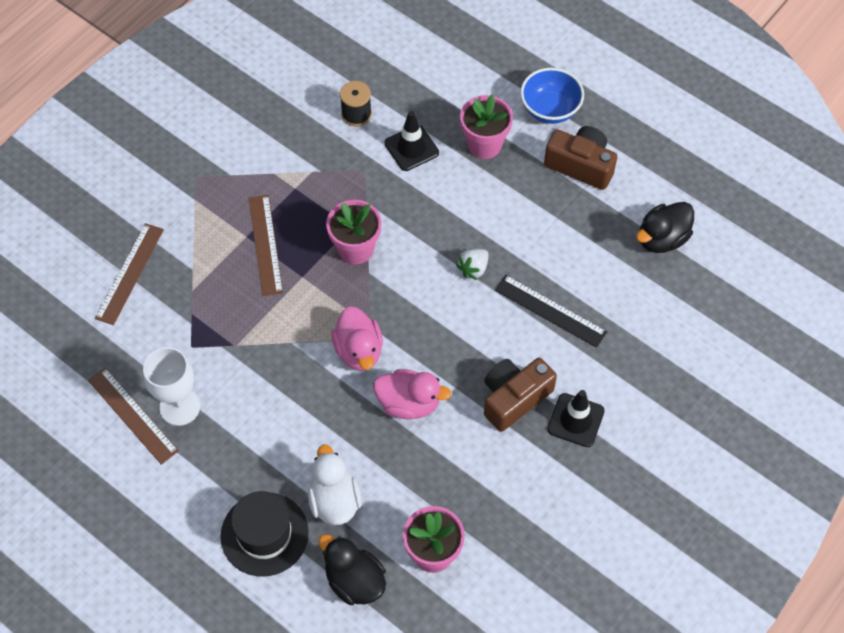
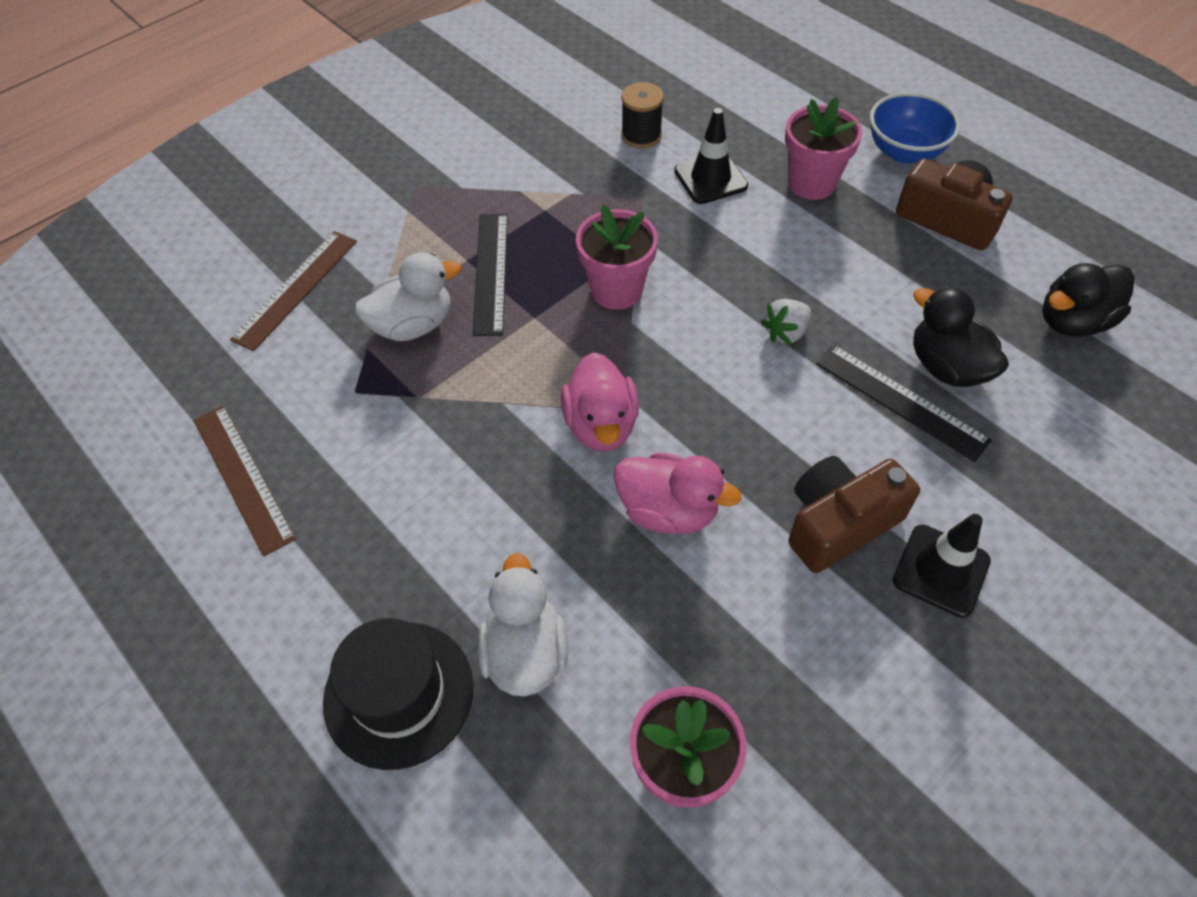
camera: 10 degrees right, 5 degrees down
white goblet [143,347,200,426] -> none
brown ruler [249,195,283,296] -> black ruler [472,214,508,336]
black duck [318,534,386,605] -> black duck moved to [913,287,1009,387]
none -> white duck [355,252,461,341]

